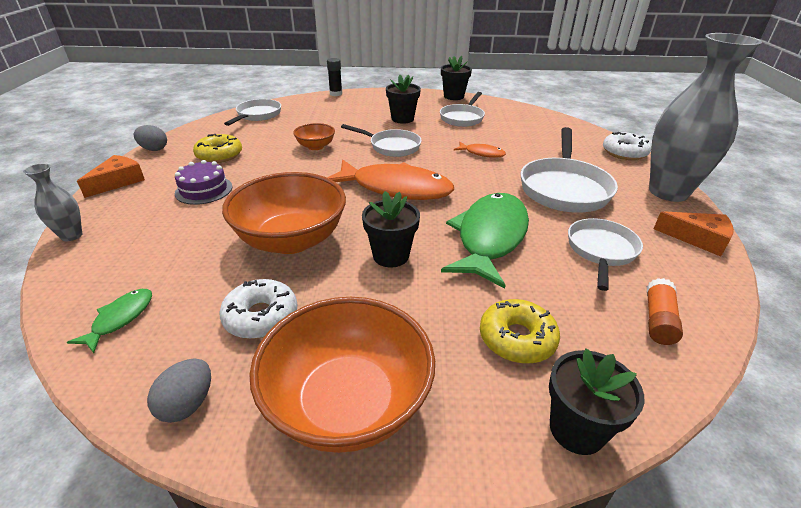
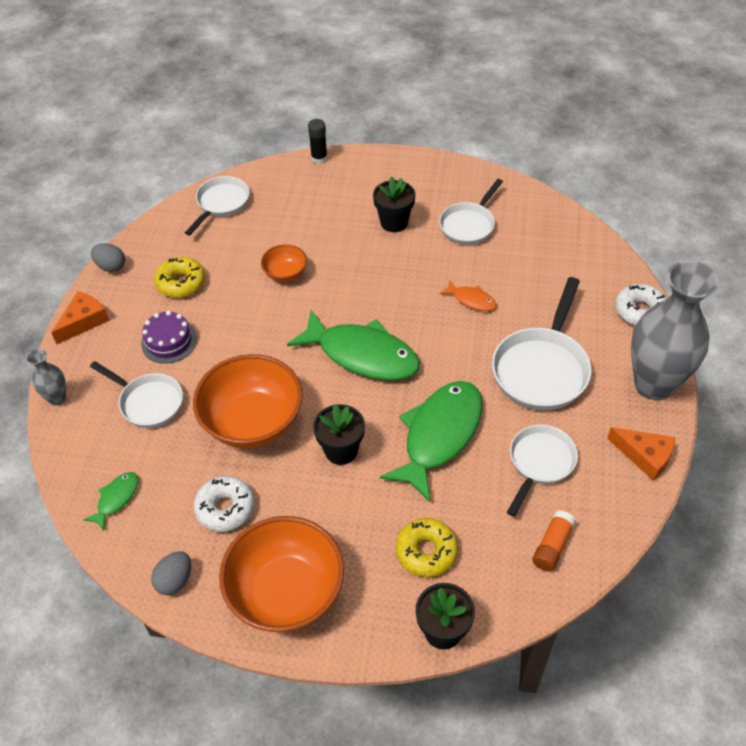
camera: 10 degrees right, 15 degrees up
orange fish [327,160,454,200] -> green fish [287,310,420,381]
white pan [341,124,422,157] -> white pan moved to [90,361,183,428]
black flower pot [441,56,472,100] -> none

